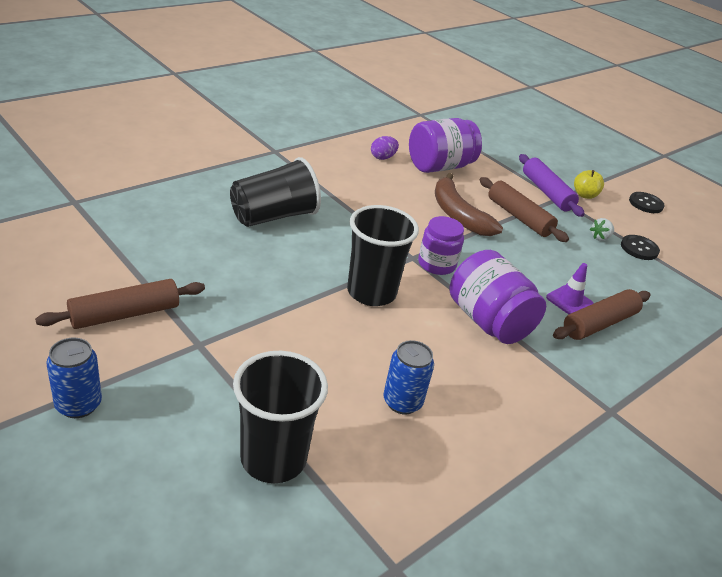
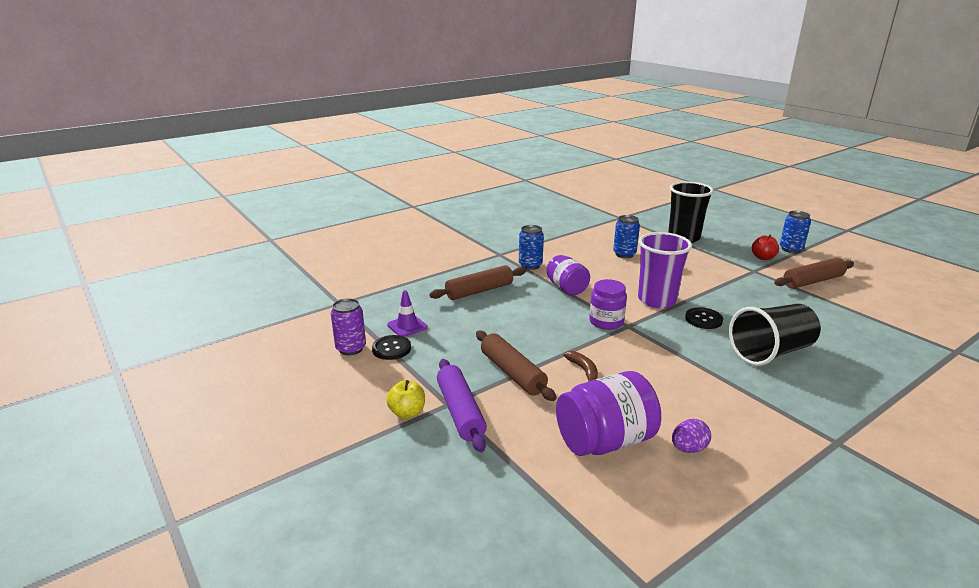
camera: 170 degrees left, 10 degrees down
black cup [347,205,419,306] -> purple cup [638,232,692,308]
brown banana [435,173,503,236] -> brown banana [564,351,598,382], size x0.48
purple jar [449,250,546,344] -> purple jar [546,255,590,296], size x0.66
purple traffic cone [546,263,594,314] -> purple traffic cone moved to [387,290,428,337]
white strawberry [590,218,614,241] -> none
black button [629,192,665,213] -> black button moved to [685,307,723,329]
none -> purple can [331,298,366,355]
none -> blue can [519,225,544,270]
none -> red apple [752,235,779,260]

